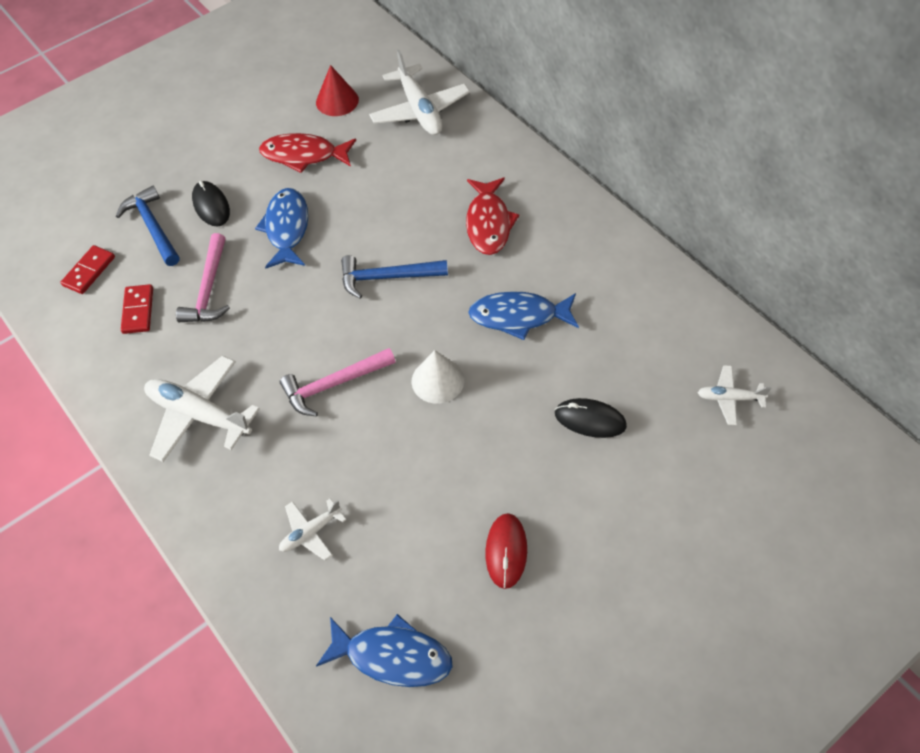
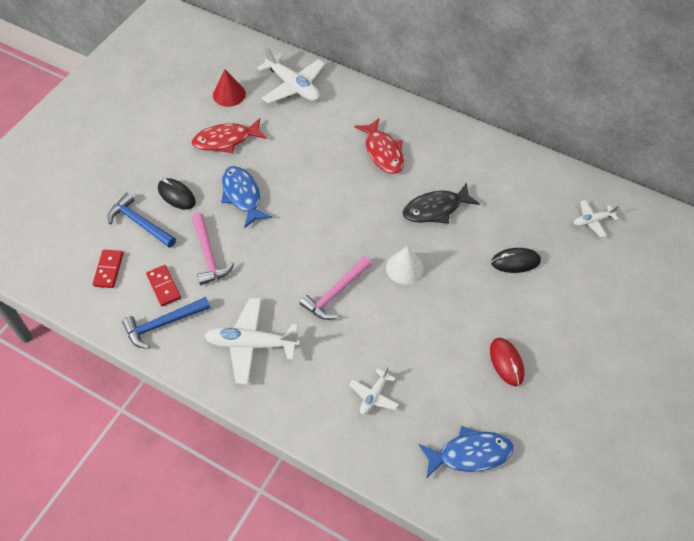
camera: 25 degrees left, 0 degrees up
blue hammer [341,255,448,299] -> blue hammer moved to [122,297,210,349]
blue fish [468,291,579,340] -> black fish [403,183,480,224]

